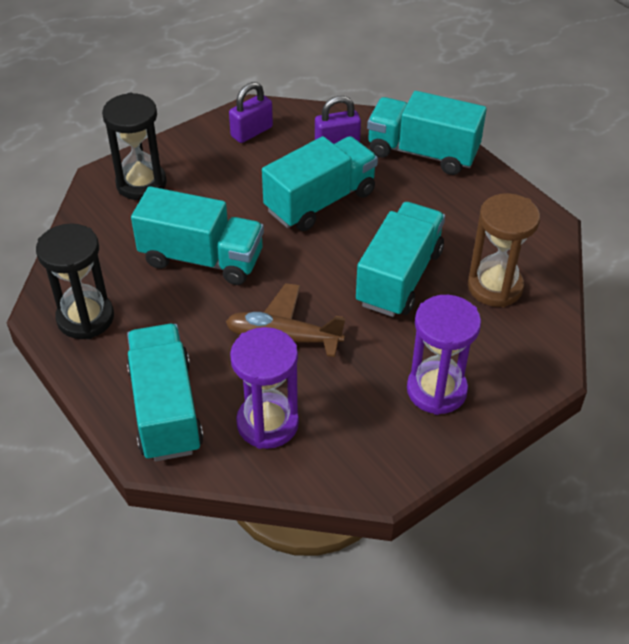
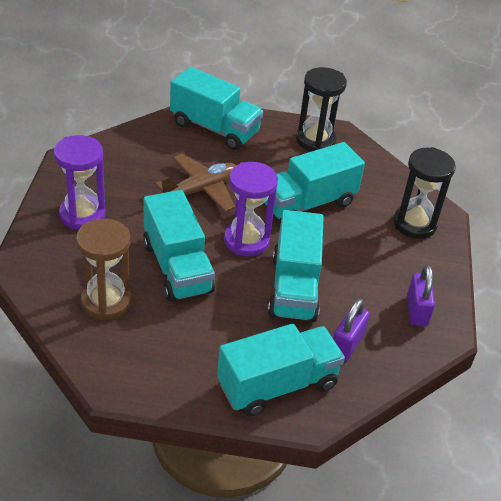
camera: 130 degrees right, 5 degrees down
purple hourglass [230,327,299,449] -> purple hourglass moved to [224,162,278,257]

